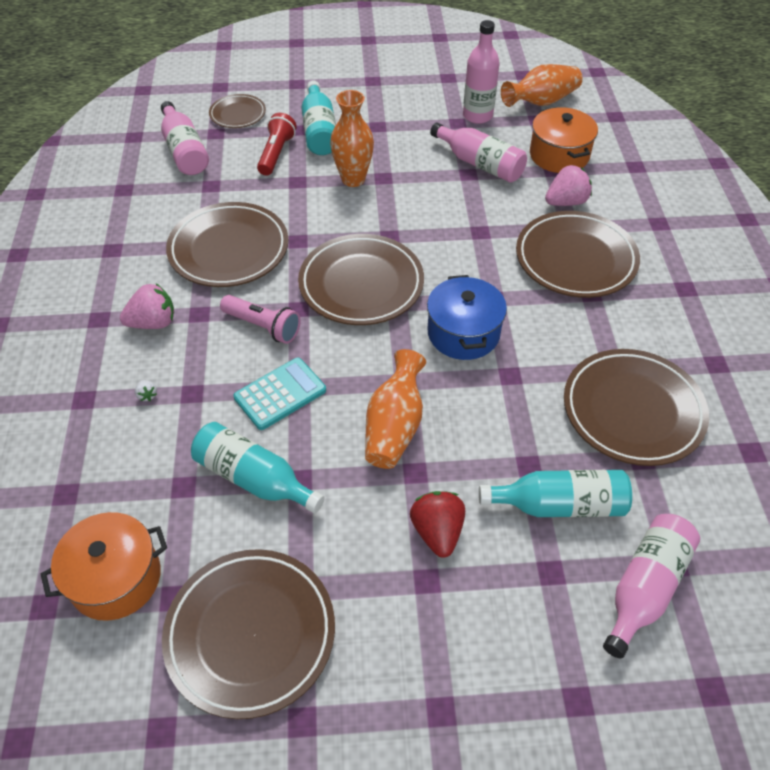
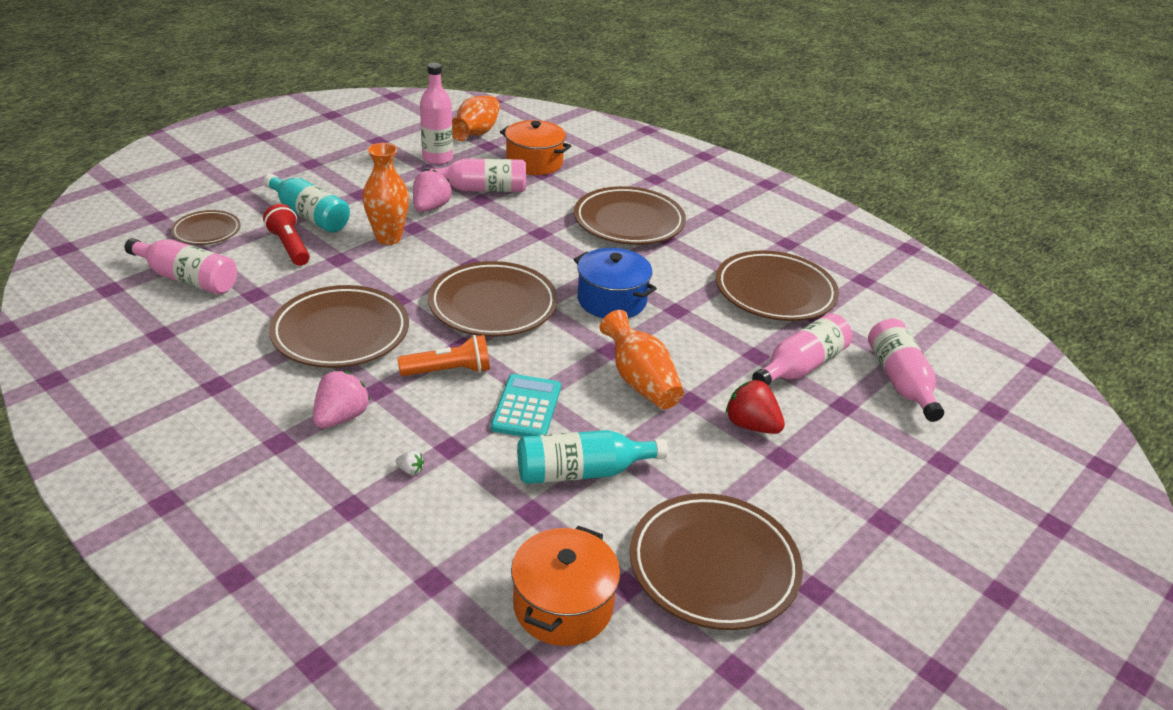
camera: 45 degrees left, 15 degrees down
pink flashlight [220,295,301,344] -> orange flashlight [398,335,490,376]
turquoise bottle [479,470,632,517] -> pink bottle [752,313,852,385]
pink strawberry [545,165,592,206] -> pink strawberry moved to [413,169,452,212]

